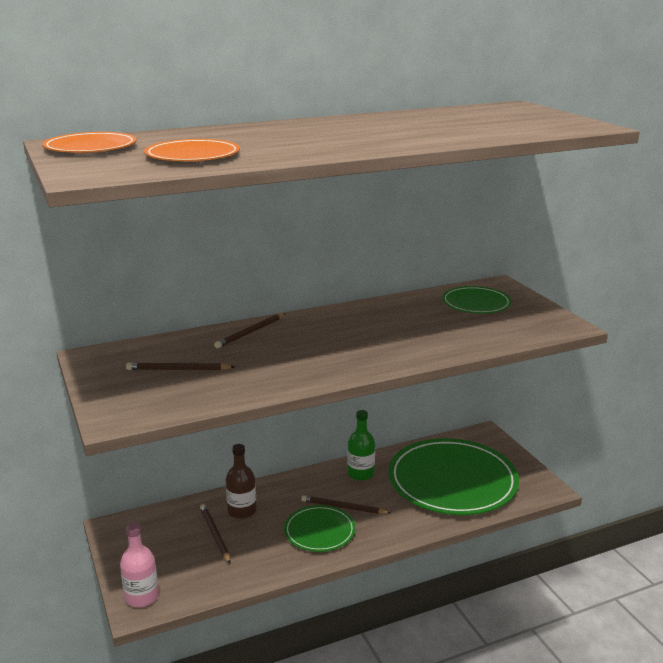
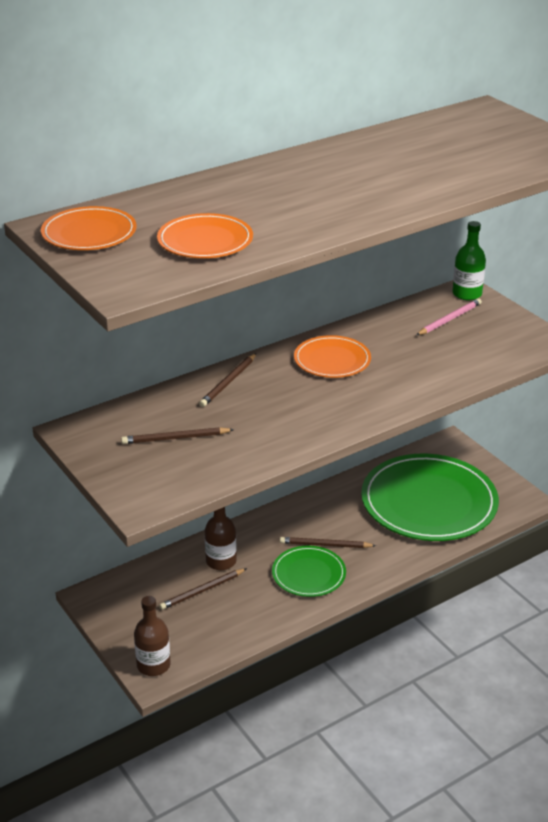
camera: 10 degrees left, 10 degrees up
pink bottle [120,523,159,607] -> brown bottle [134,596,171,676]
brown pencil [200,504,230,563] -> brown pencil turned 90 degrees counterclockwise [159,568,247,610]
green bottle [347,410,375,481] -> green bottle moved to [452,221,486,300]
green plate [442,286,512,314] -> pink pencil [416,298,482,335]
none -> orange plate [294,335,371,378]

